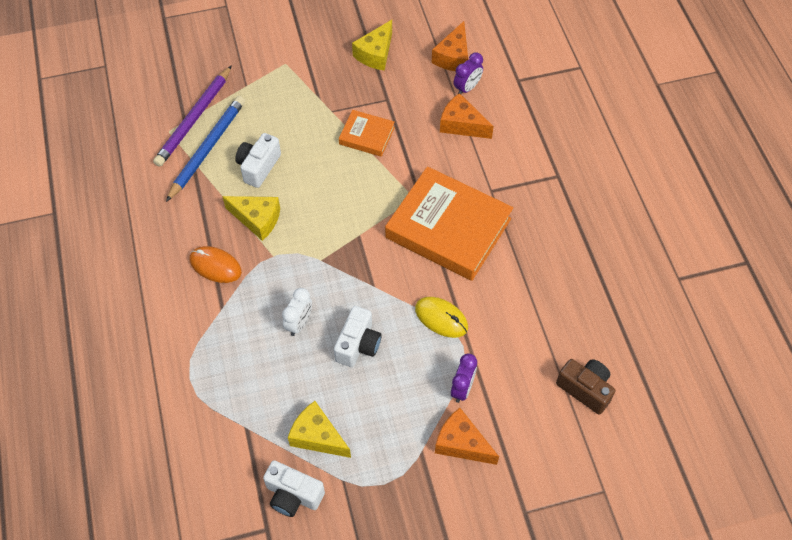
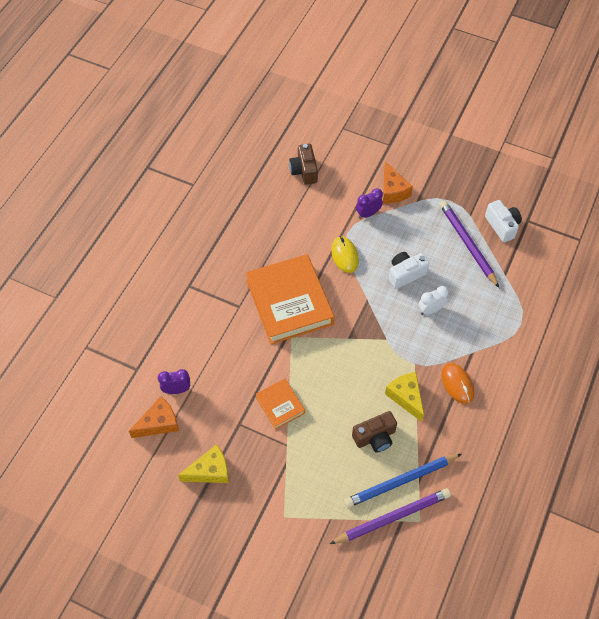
camera: 140 degrees left, 0 degrees up
white camera [235,133,281,188] -> brown camera [352,411,397,452]
yellow cheese [288,401,351,458] -> purple pencil [440,200,499,288]
orange cheese [440,93,494,139] -> none

